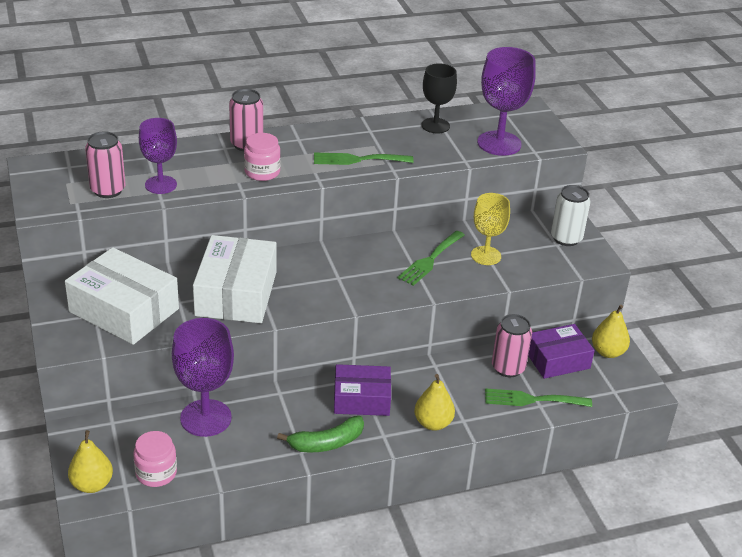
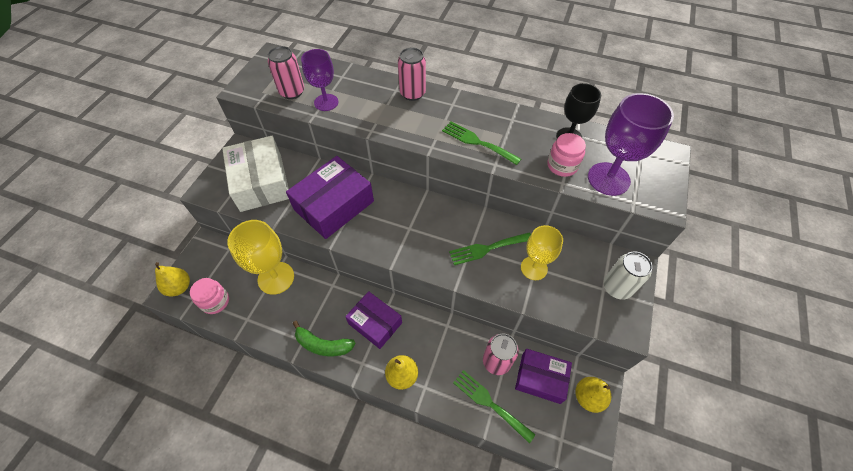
camera: 40 degrees right, 20 degrees up
purple goblet [172,318,234,437] -> yellow goblet [227,220,294,295]
white box [193,235,277,323] -> purple box [286,156,374,239]
pink jar [244,133,281,181] -> pink jar moved to [547,133,586,177]

